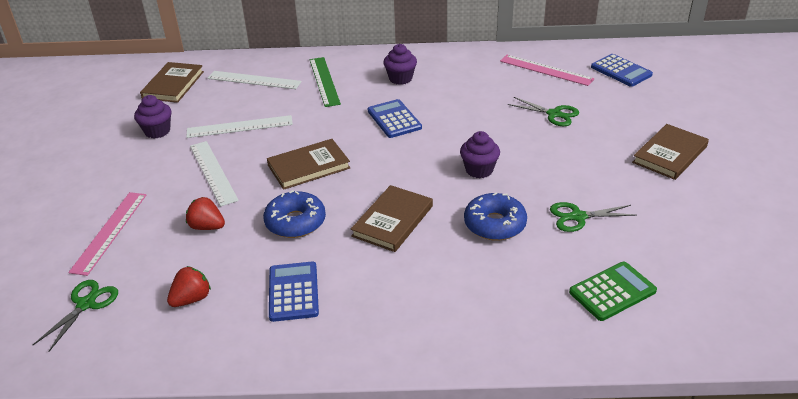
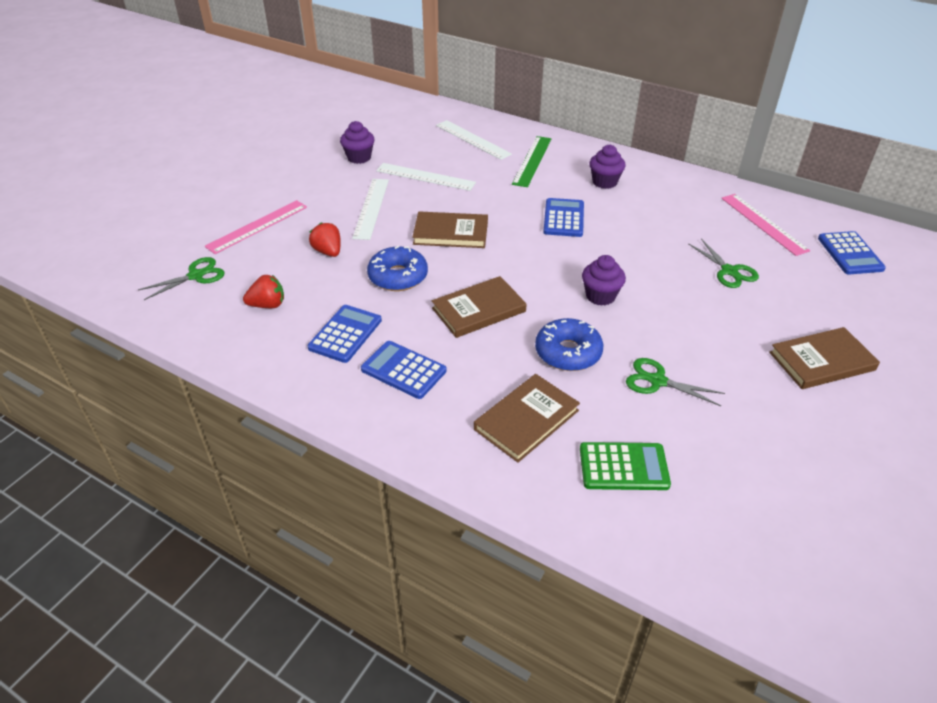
camera: 30 degrees right, 5 degrees up
brown book [140,62,204,103] -> brown book moved to [474,374,580,463]
none -> blue calculator [361,341,446,399]

